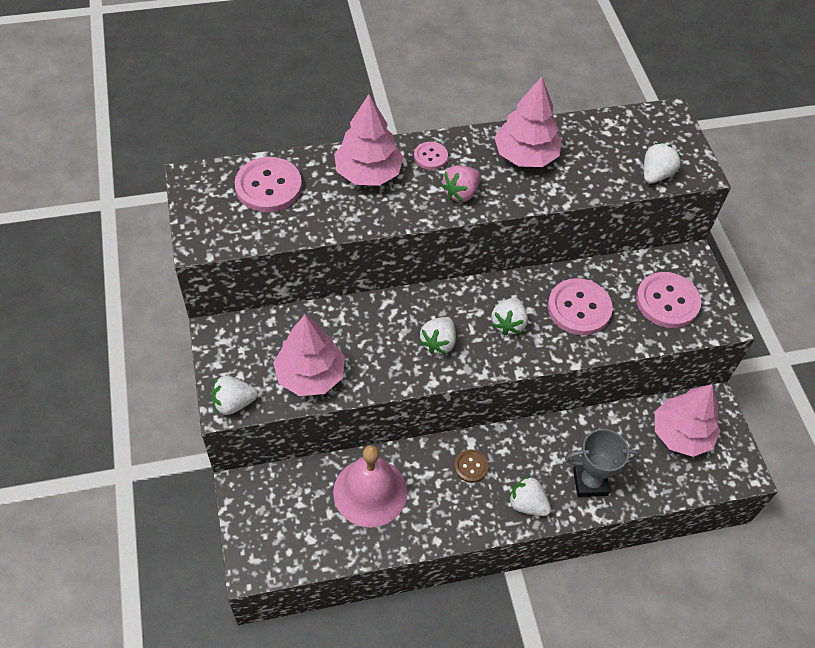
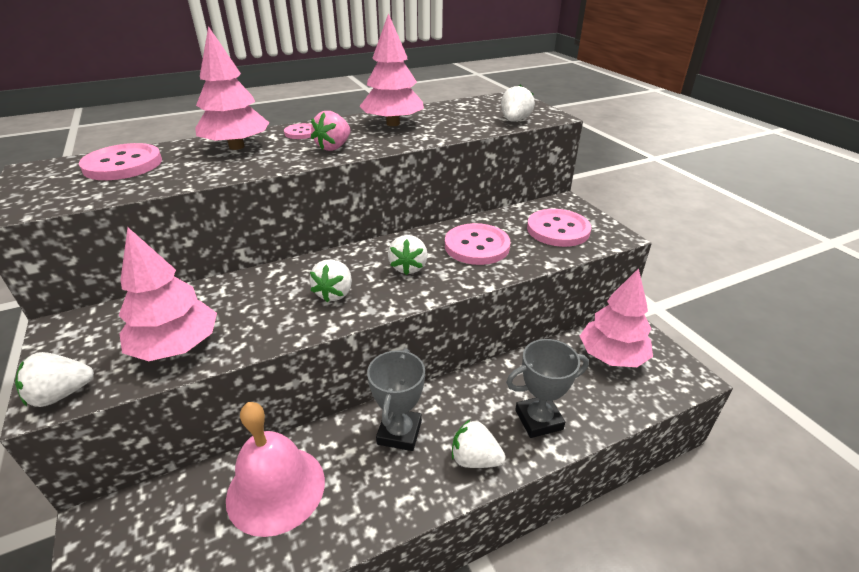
camera: 10 degrees left, 20 degrees down
brown button [454,450,489,483] -> grey trophy [367,349,425,451]

